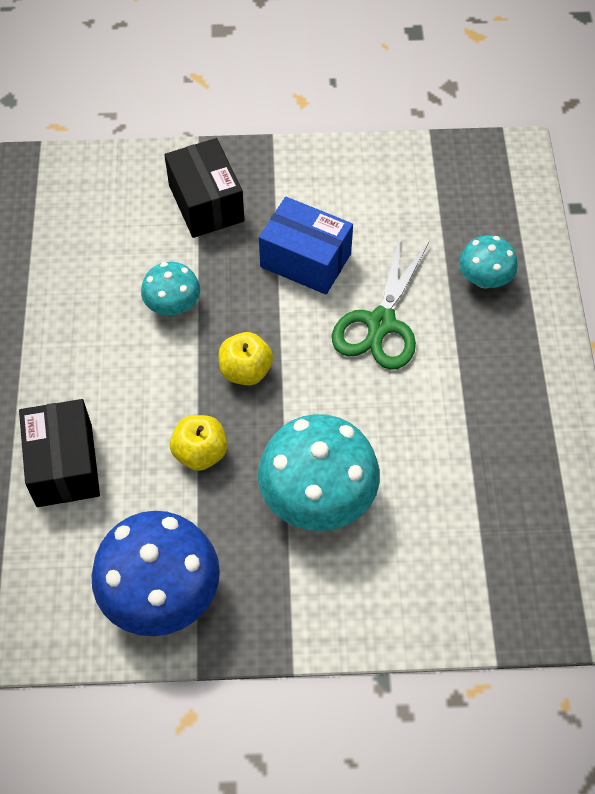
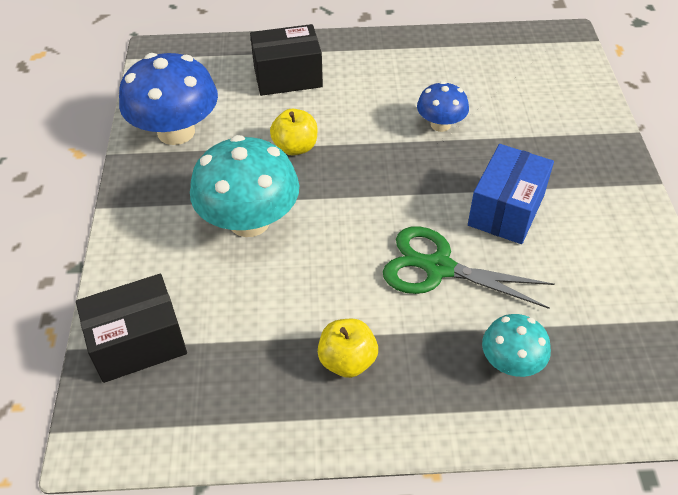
camera: 90 degrees right, 10 degrees down
turquoise mushroom [141,262,200,315] -> blue mushroom [417,81,469,132]
black box [164,138,245,238] -> black box moved to [76,274,187,383]
yellow apple [218,332,273,385] -> yellow apple moved to [318,319,378,378]

